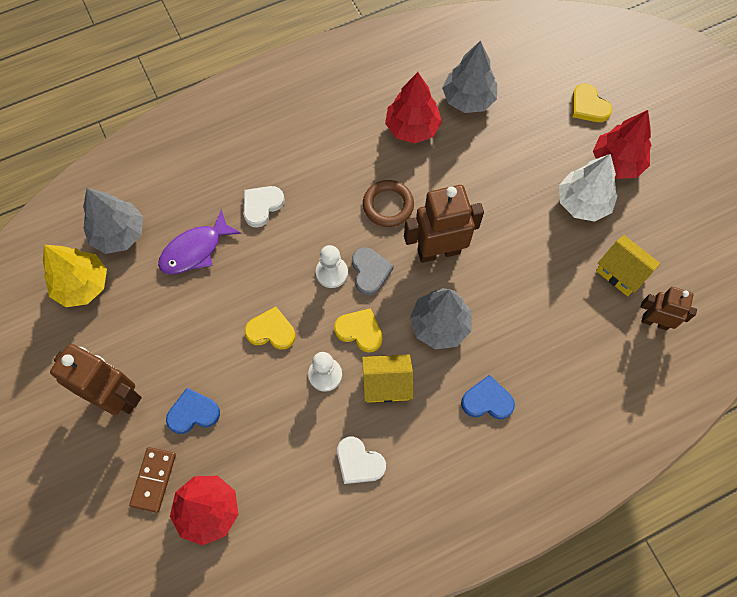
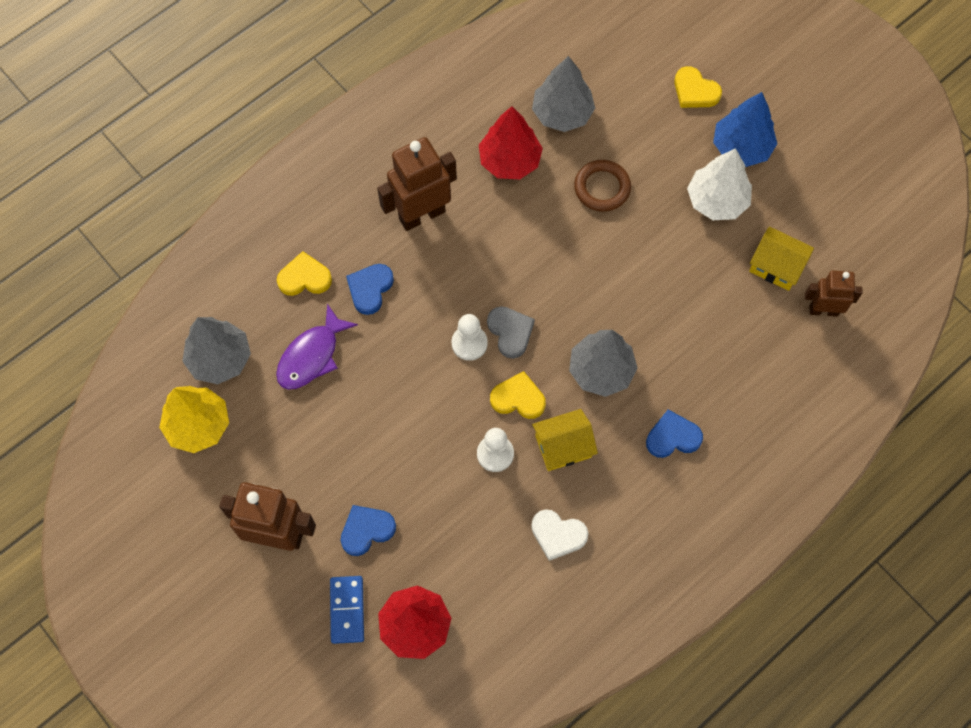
camera: 15 degrees left, 0 degrees up
brown domino [129,447,176,513] -> blue domino [330,576,364,644]
white heart [243,186,285,228] -> blue heart [346,264,394,315]
yellow heart [245,306,296,350] -> yellow heart moved to [277,251,332,296]
brown ring [363,180,414,227] -> brown ring moved to [574,160,631,212]
brown robot [404,185,484,263] -> brown robot moved to [377,137,457,231]
red tree [593,110,652,179] -> blue tree [713,92,777,167]

